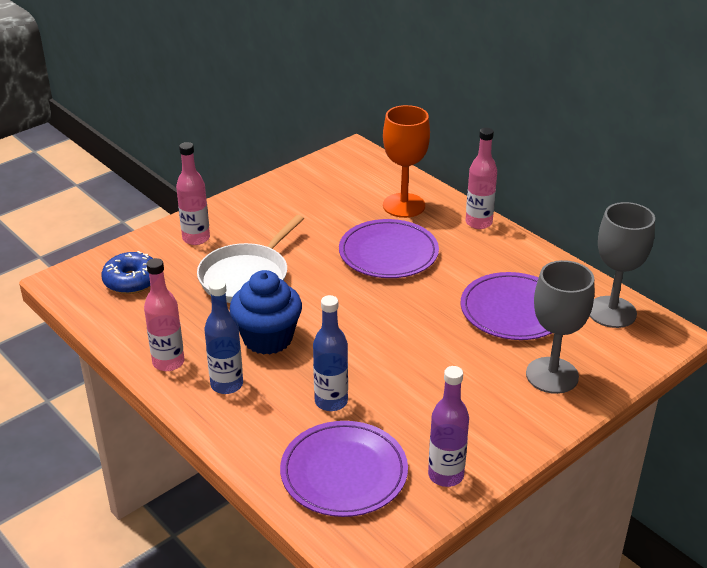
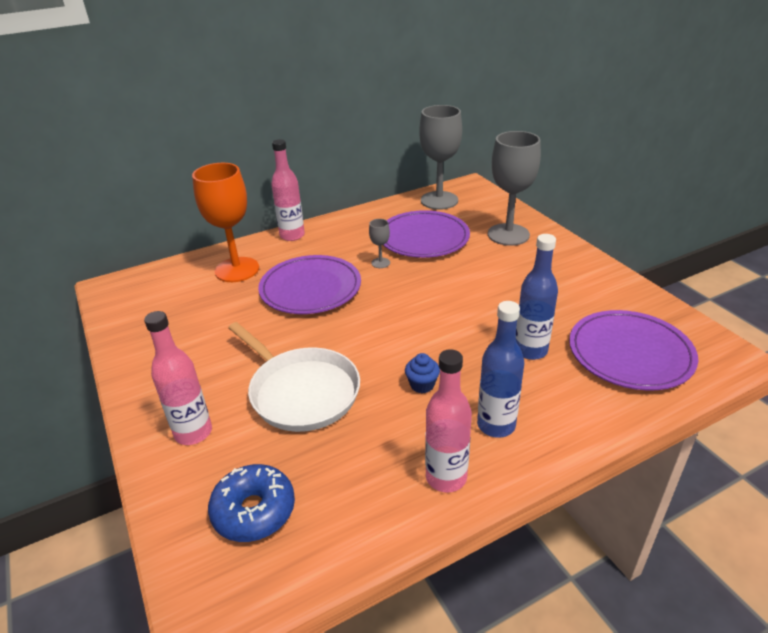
camera: 75 degrees left, 0 degrees up
blue cupcake [230,270,302,355] -> blue cupcake [405,353,440,393], size x0.43
purple bottle [428,366,469,487] -> none
none -> grey goblet [369,219,390,268]

